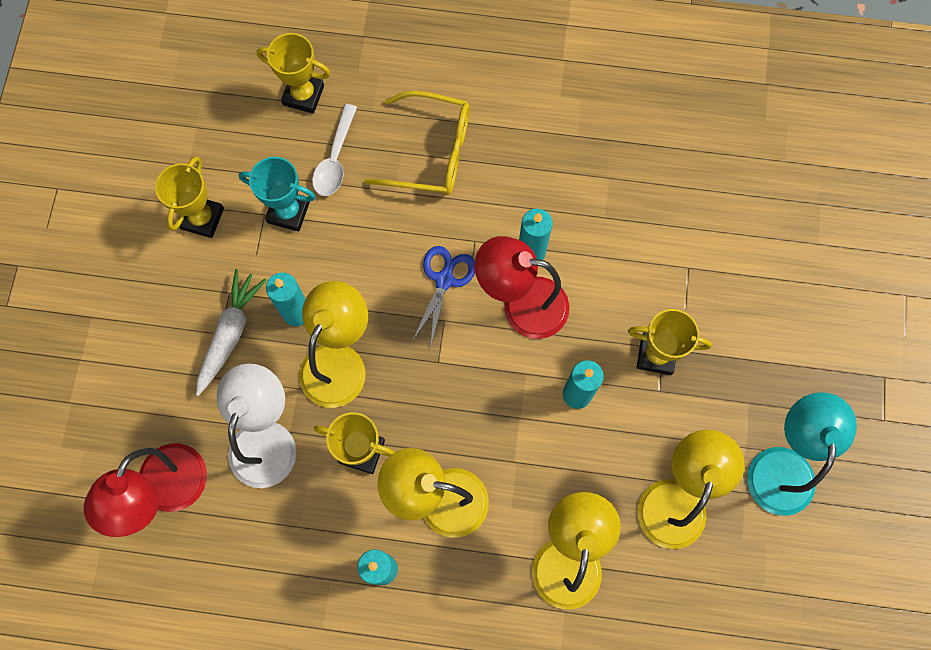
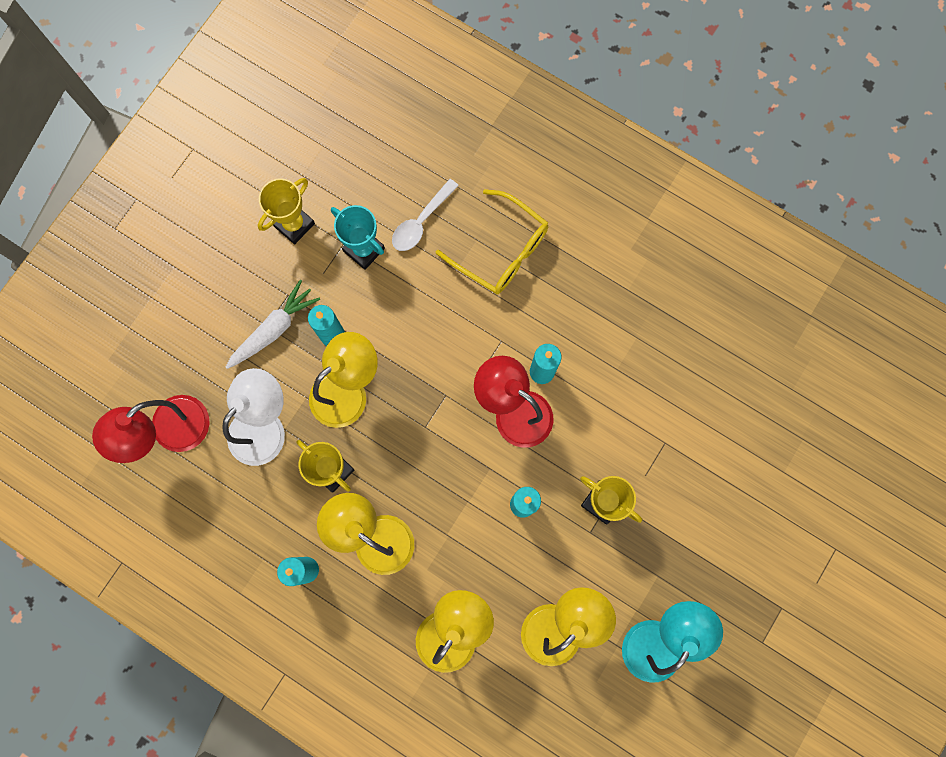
camera: 25 degrees right, 5 degrees up
yellow trophy [257,33,330,114] -> none
blue scissors [412,246,475,345] -> none

